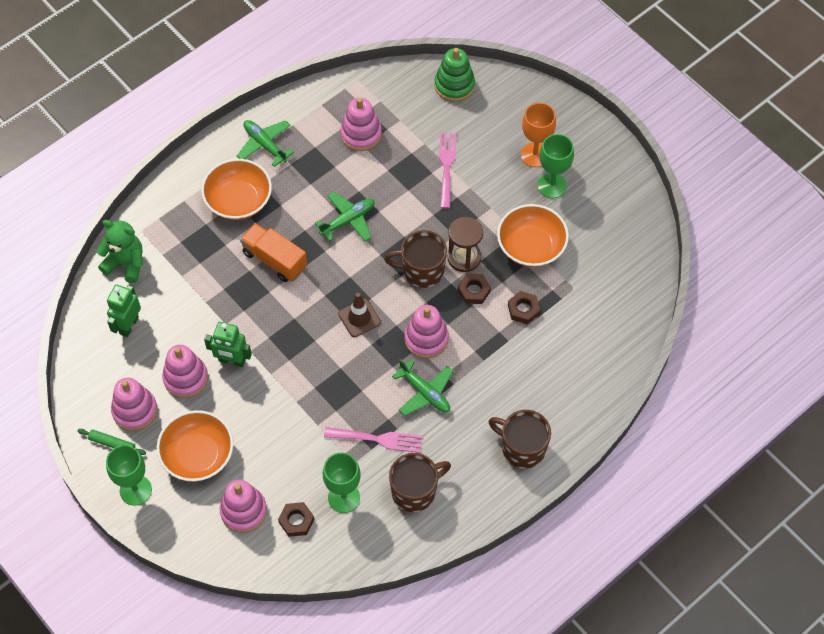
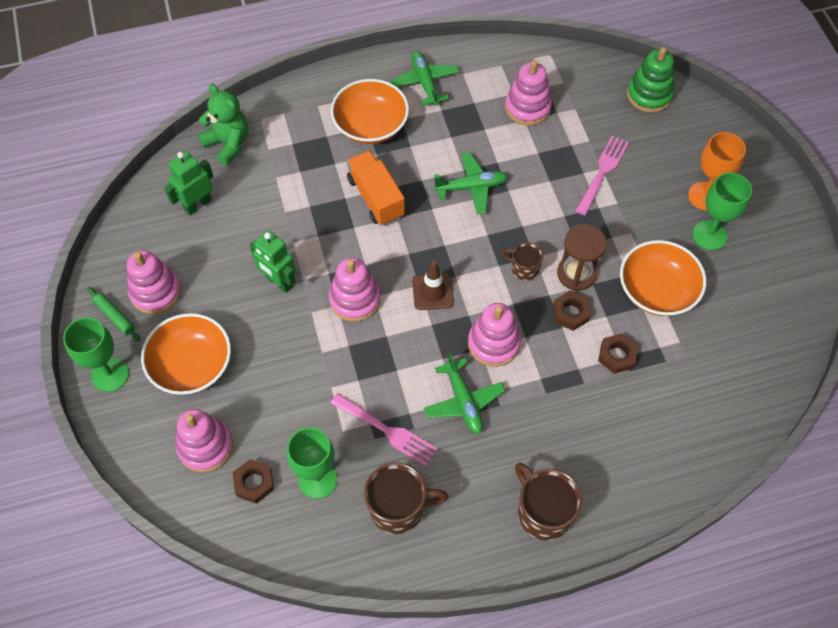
camera: 25 degrees right, 0 degrees up
pink stacking toy [162,345,208,398] -> pink stacking toy moved to [329,258,380,322]
brown mug [384,230,447,288] -> brown mug [503,242,543,281], size x0.57

